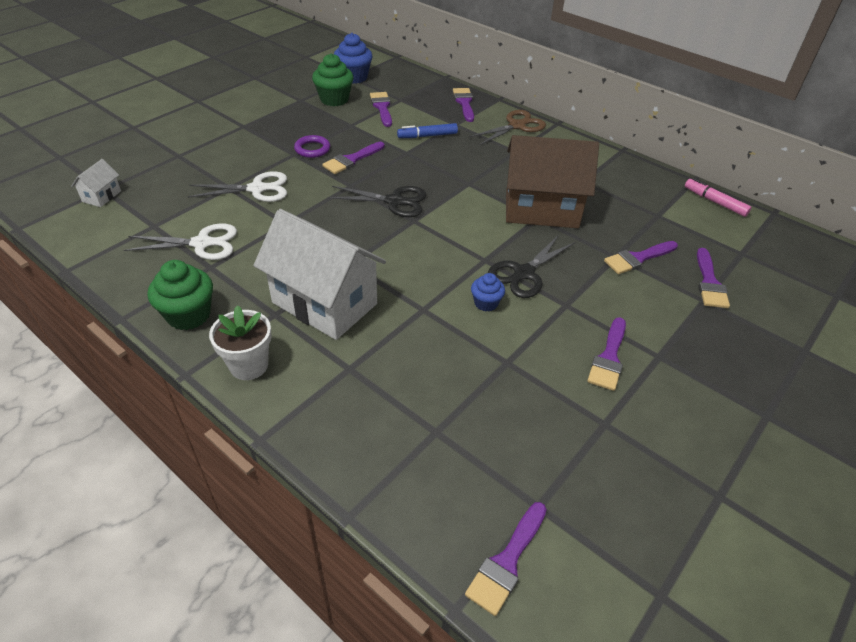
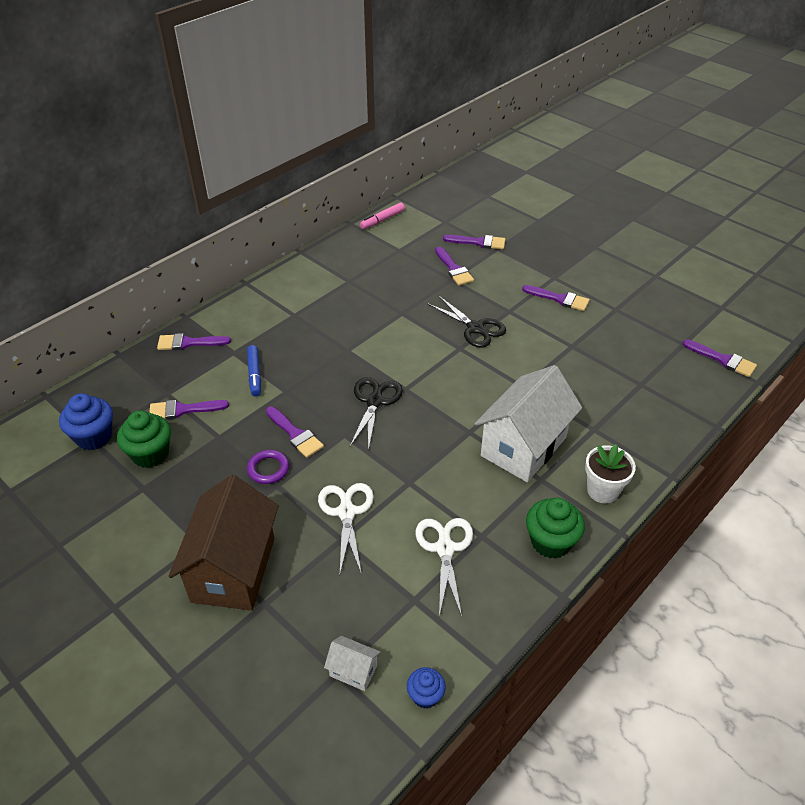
camera: 85 degrees left, 0 degrees up
brown scissors [469,110,546,145] -> none
blue cupcake [471,273,505,311] -> blue cupcake moved to [407,667,446,709]
brown house [506,135,599,228] -> brown house moved to [168,475,279,611]

